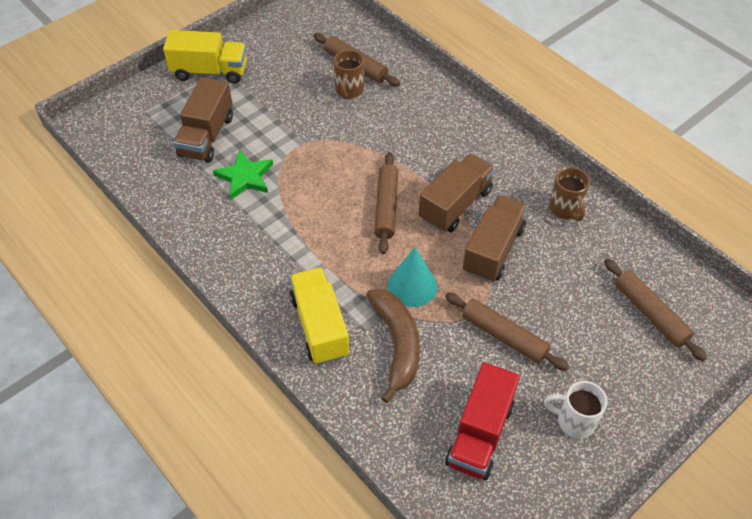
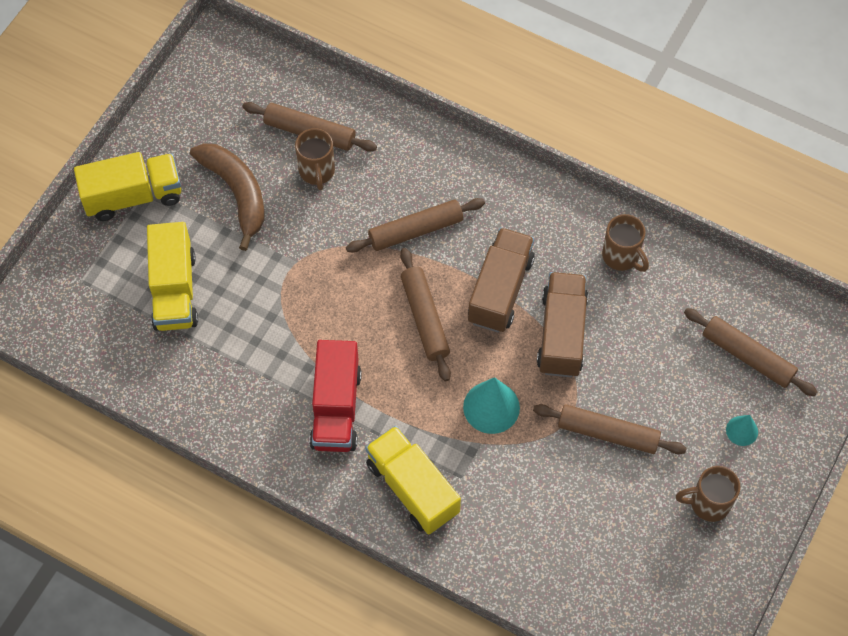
camera: 20 degrees left, 10 degrees up
brown truck [173,77,233,163] -> yellow truck [147,222,198,331]
green star [213,149,273,200] -> none
brown banana [366,289,420,403] -> brown banana moved to [190,143,265,251]
red truck [445,362,520,480] -> red truck moved to [309,340,362,452]
white mug [544,381,607,439] -> brown mug [676,466,740,522]
none -> brown rolling pin [346,198,485,253]
none -> turquoise cone [726,415,758,446]

